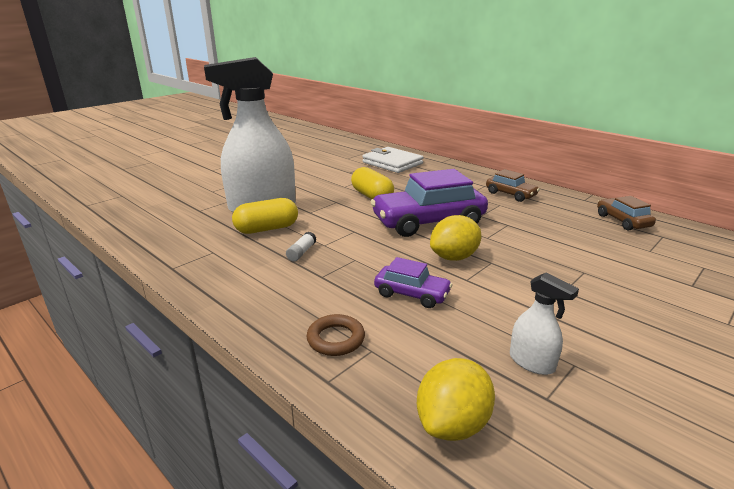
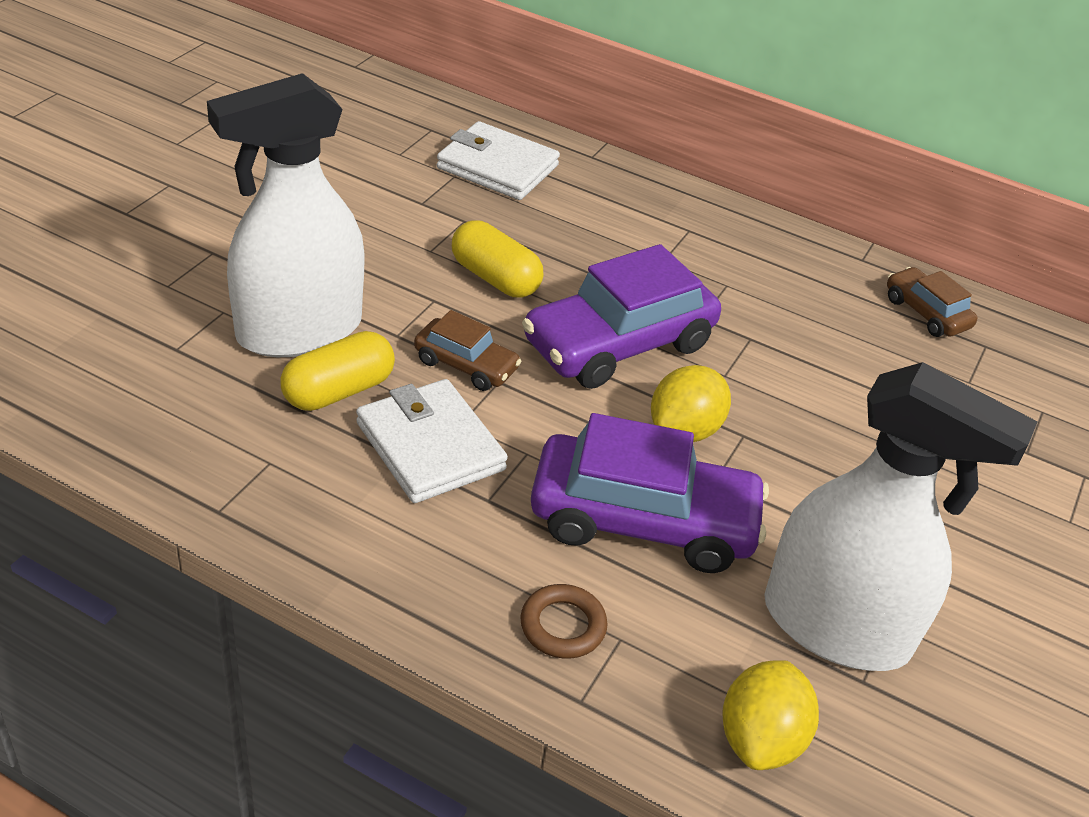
camera: 20 degrees left, 15 degrees up
white glue stick [286,232,317,262] -> white wallet [356,379,508,503]
purple car [374,257,453,308] -> purple car [531,413,769,573], size x1.95
brown car [486,169,540,202] -> brown car moved to [414,310,521,391]
white spray bottle [510,272,579,375] -> white spray bottle [764,362,1038,671], size x2.39

